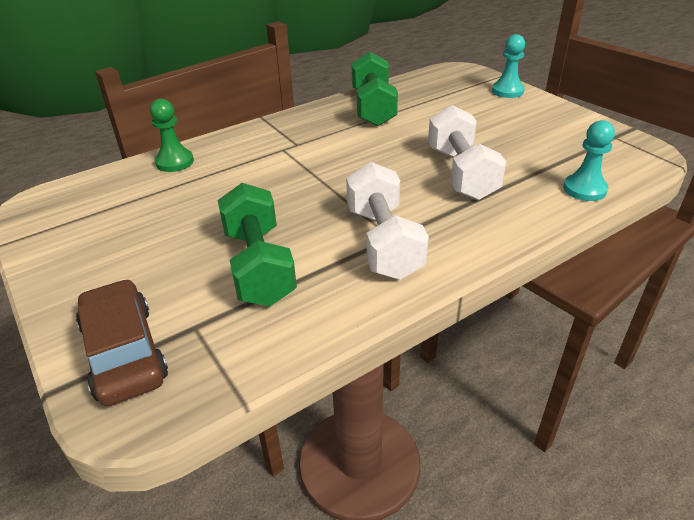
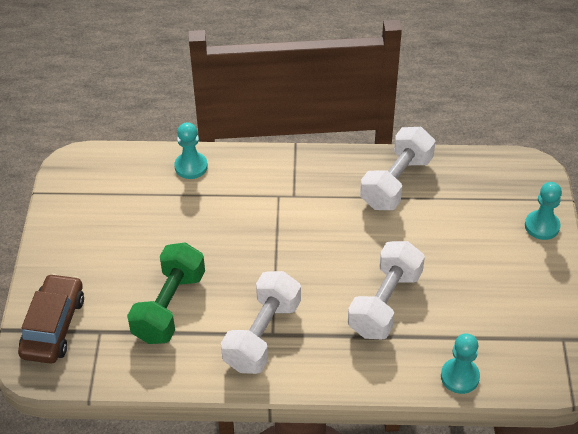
camera: 35 degrees right, 10 degrees up
green pawn [150,99,194,172] -> turquoise pawn [174,122,208,179]
green dumbbell [351,51,398,126] -> white dumbbell [360,127,436,210]

